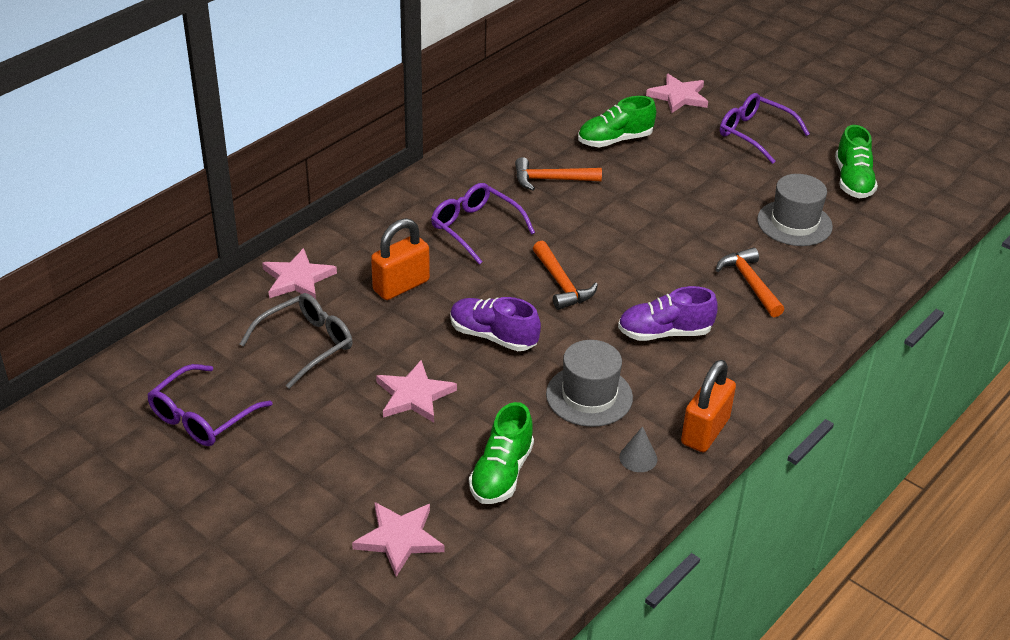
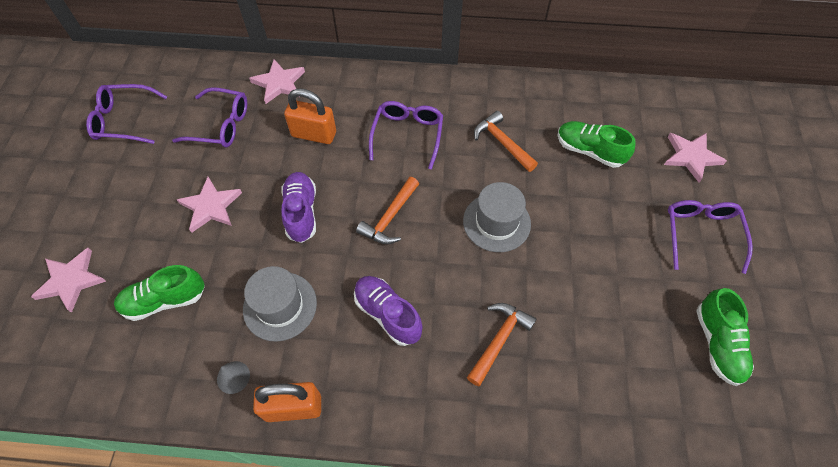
camera: 55 degrees right, 20 degrees up
grey glasses [240,293,353,389] -> purple glasses [172,87,247,147]
grey hat [757,174,833,246] -> grey hat moved to [463,182,531,252]
green shoe [835,125,878,198] -> green shoe turned 60 degrees counterclockwise [696,288,754,386]

